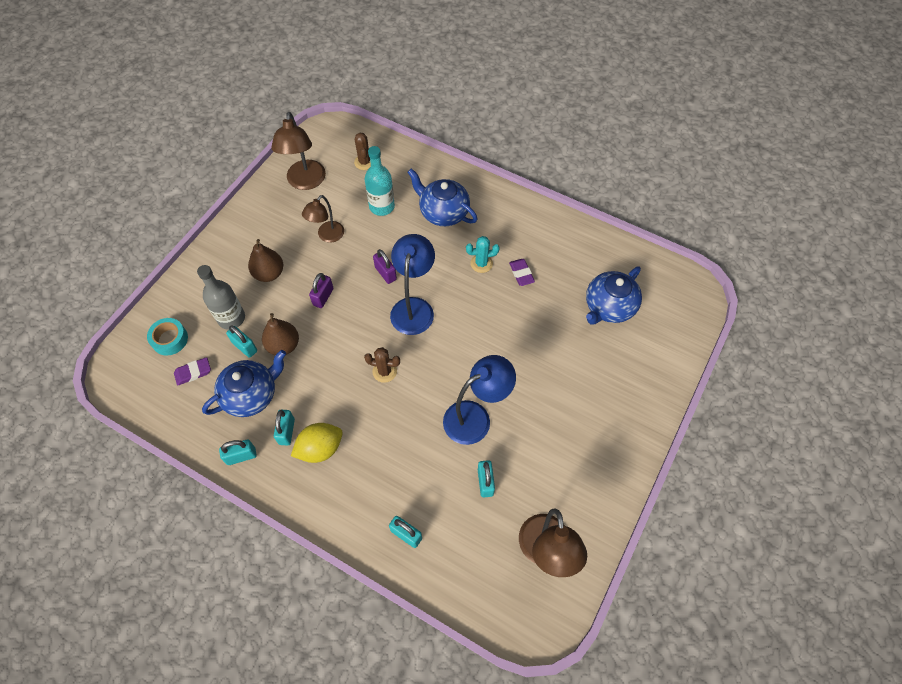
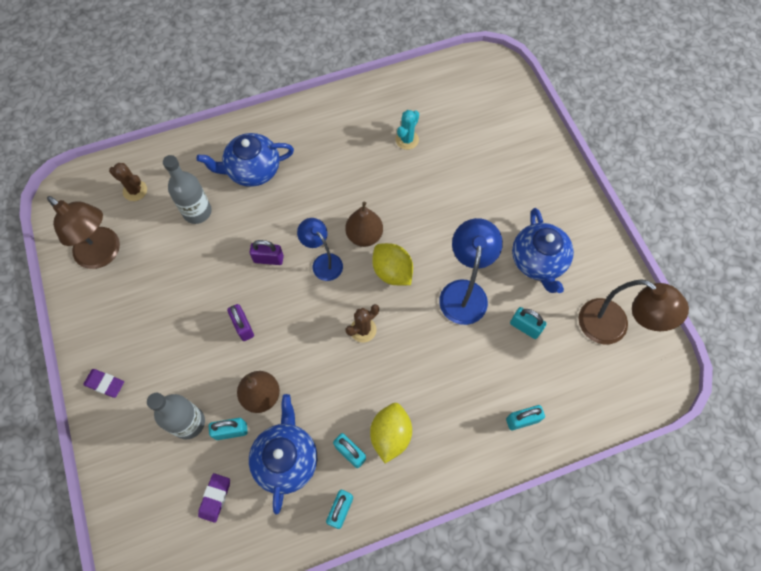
camera: 50 degrees left, 5 degrees up
turquoise tape [147,318,188,356] -> none
brown pear [248,239,283,282] -> brown pear moved to [345,202,383,247]
brown lamp [302,195,344,243] -> none
turquoise bottle [365,146,395,216] -> grey bottle [163,155,212,224]
blue lamp [390,234,435,335] -> blue lamp [297,218,343,281], size x0.65
turquoise cactus [466,236,500,273] -> turquoise cactus moved to [395,110,419,150]
purple eraser [509,259,535,286] -> purple eraser moved to [83,369,124,398]
blue teapot [586,266,642,325] -> blue teapot moved to [512,208,574,293]
none -> yellow lemon [372,243,413,285]

